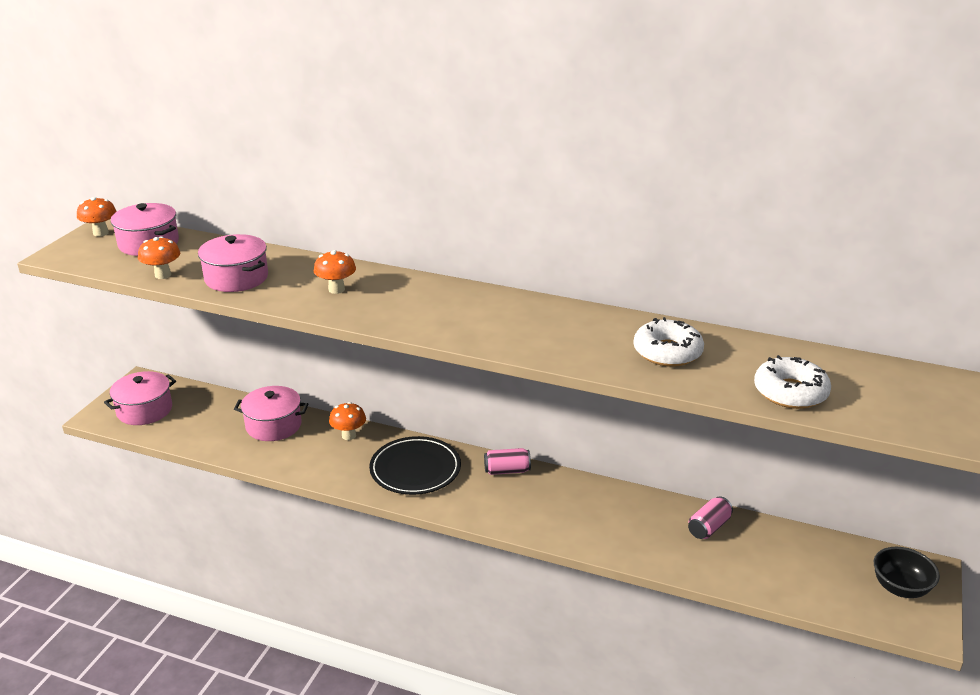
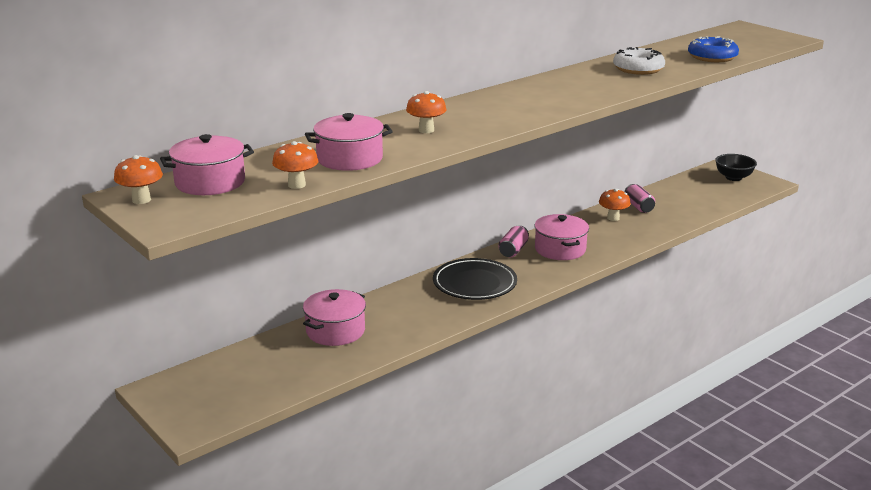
camera: 60 degrees left, 5 degrees down
pink pot [104,371,176,425] -> pink pot moved to [534,214,589,260]
orange mushroom [329,402,366,440] -> orange mushroom moved to [599,189,631,221]
white donut [754,355,831,409] -> blue donut [688,36,739,62]

